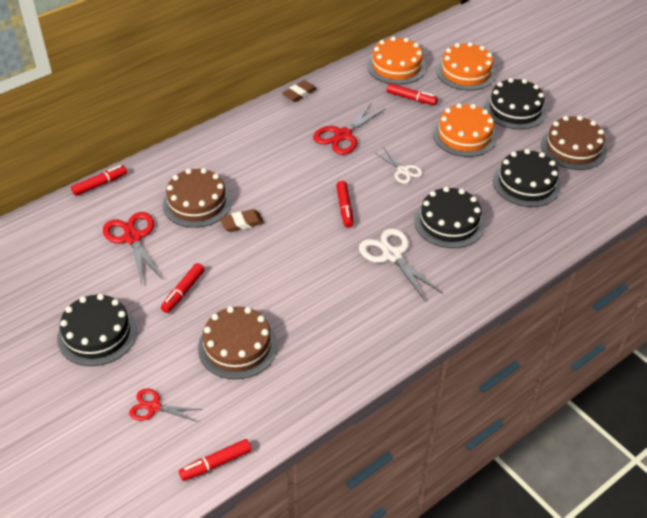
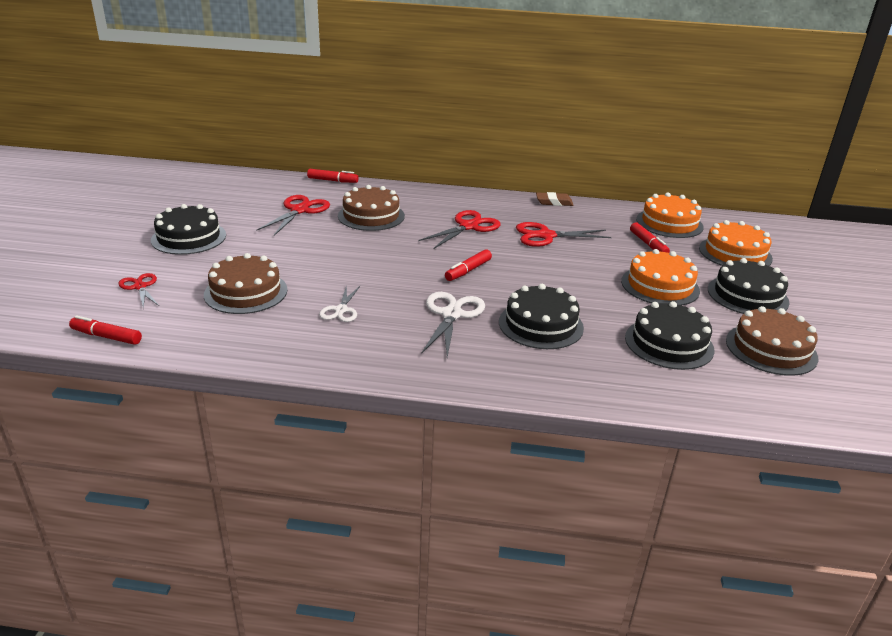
camera: 45 degrees right, 15 degrees down
red marker [161,263,205,313] -> none
brown eraser [220,209,264,232] -> none
white scissors [374,147,423,184] -> white scissors moved to [319,285,360,322]
none -> red scissors [418,210,501,249]

